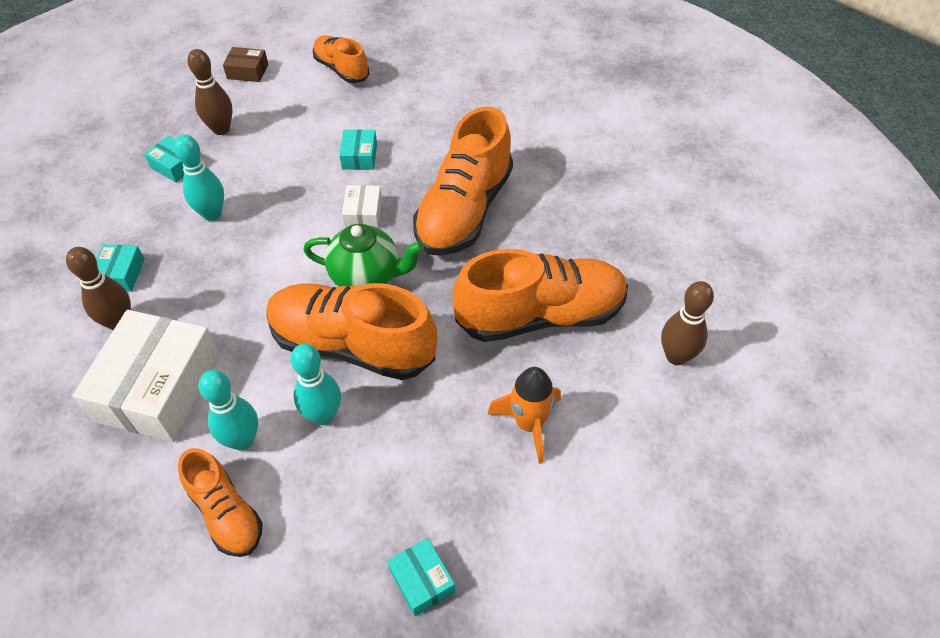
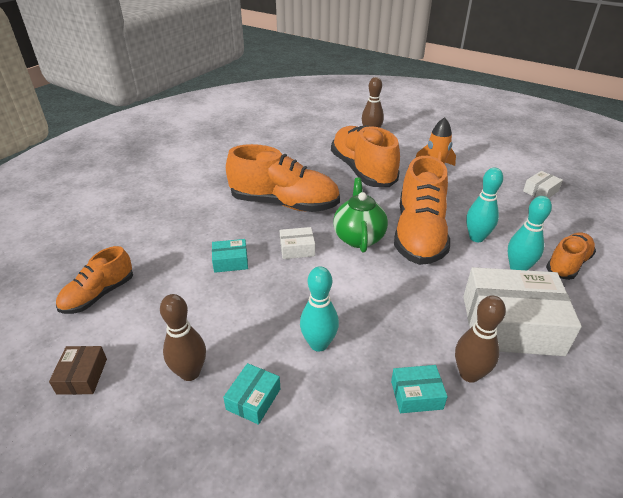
camera: 100 degrees left, 15 degrees down
turquoise box [387,538,455,616] -> white box [523,171,563,198]

